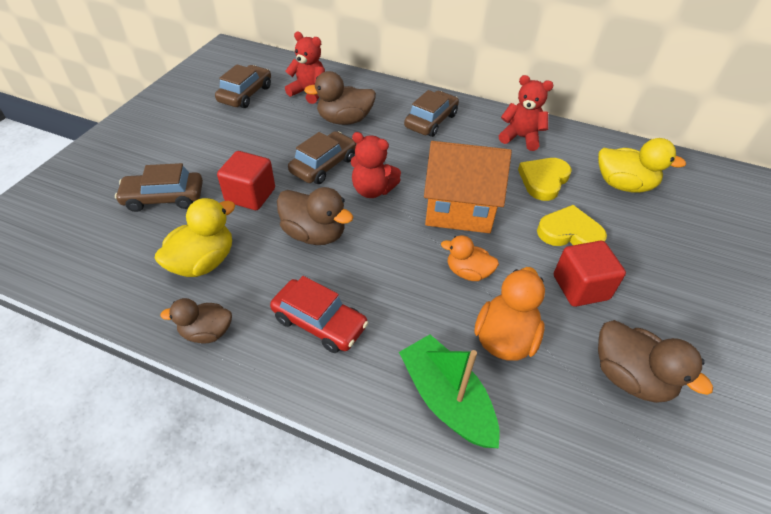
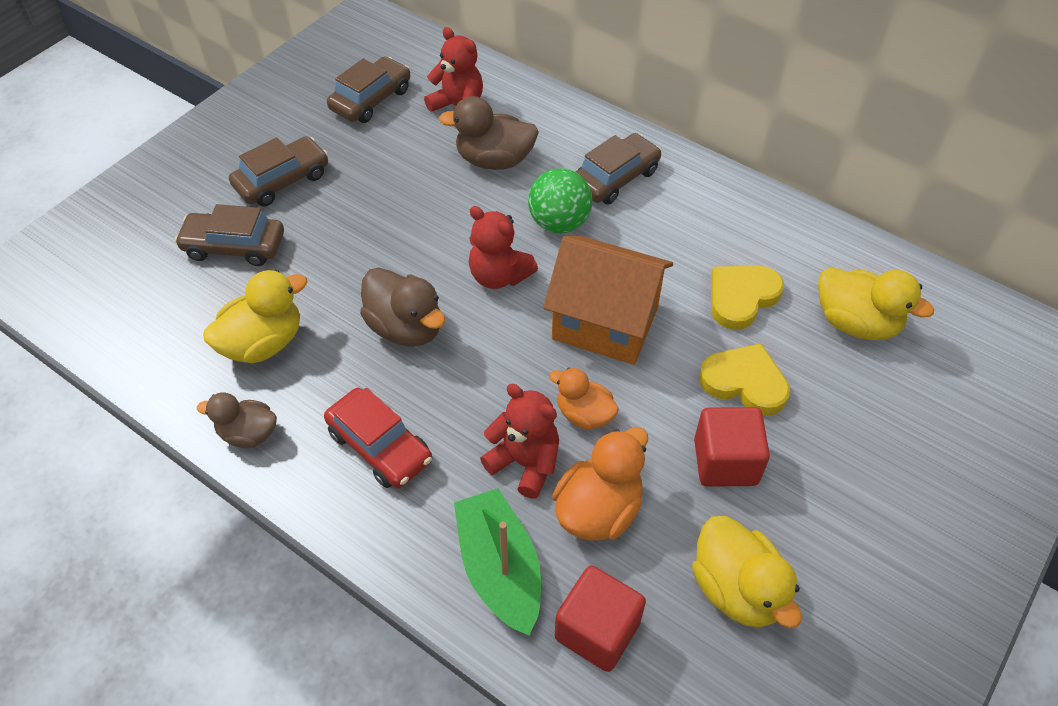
camera: 15 degrees right, 5 degrees up
red cube [217,151,275,210] -> red cube moved to [555,566,646,672]
brown car [288,131,356,184] -> brown car moved to [229,136,328,207]
red teddy bear [499,75,554,151] -> red teddy bear moved to [480,384,559,499]
brown duck [598,320,713,403] -> yellow duck [692,516,802,628]
none -> green ball [528,168,592,233]

